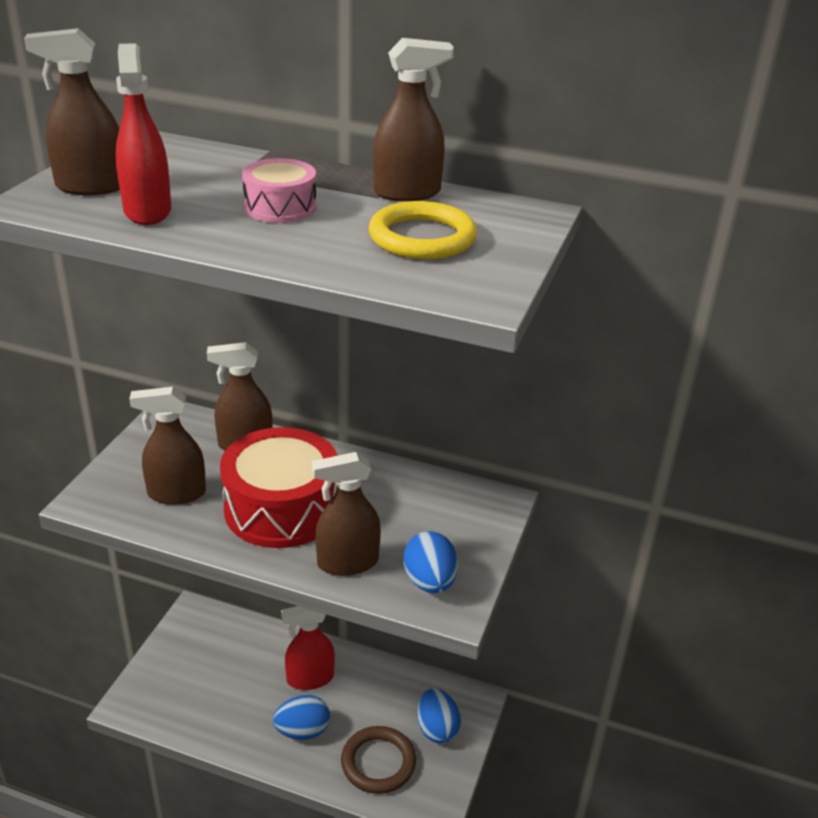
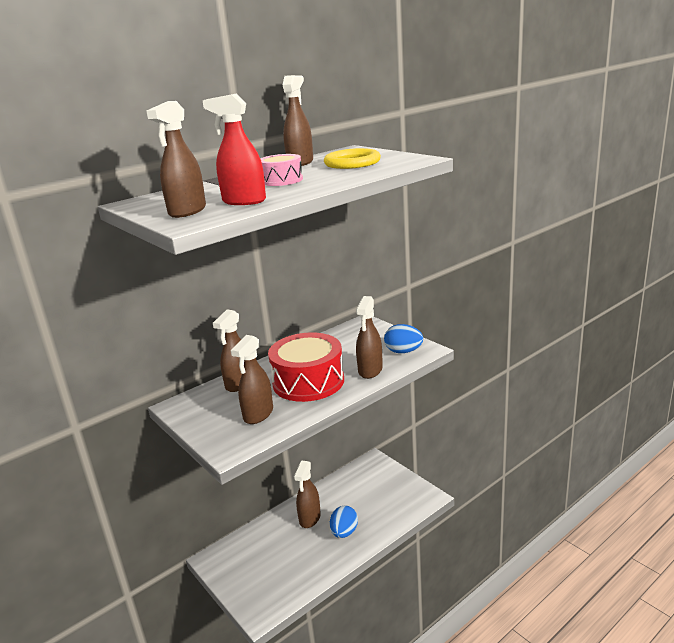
camera: 55 degrees left, 10 degrees down
red spray bottle [281,606,335,690] -> brown spray bottle [294,460,321,528]
brown ring [341,726,416,794] -> none
blue egg [417,688,461,743] -> none

